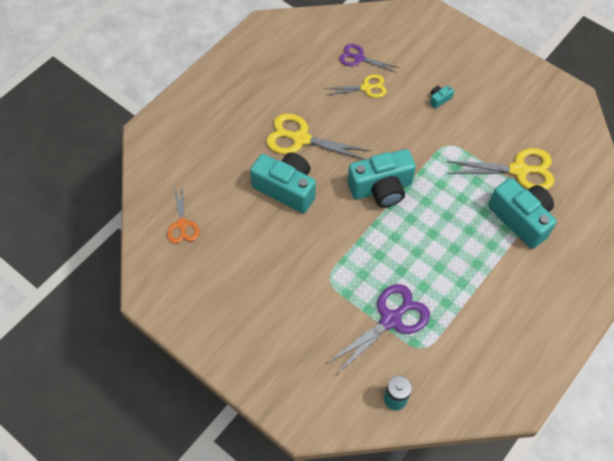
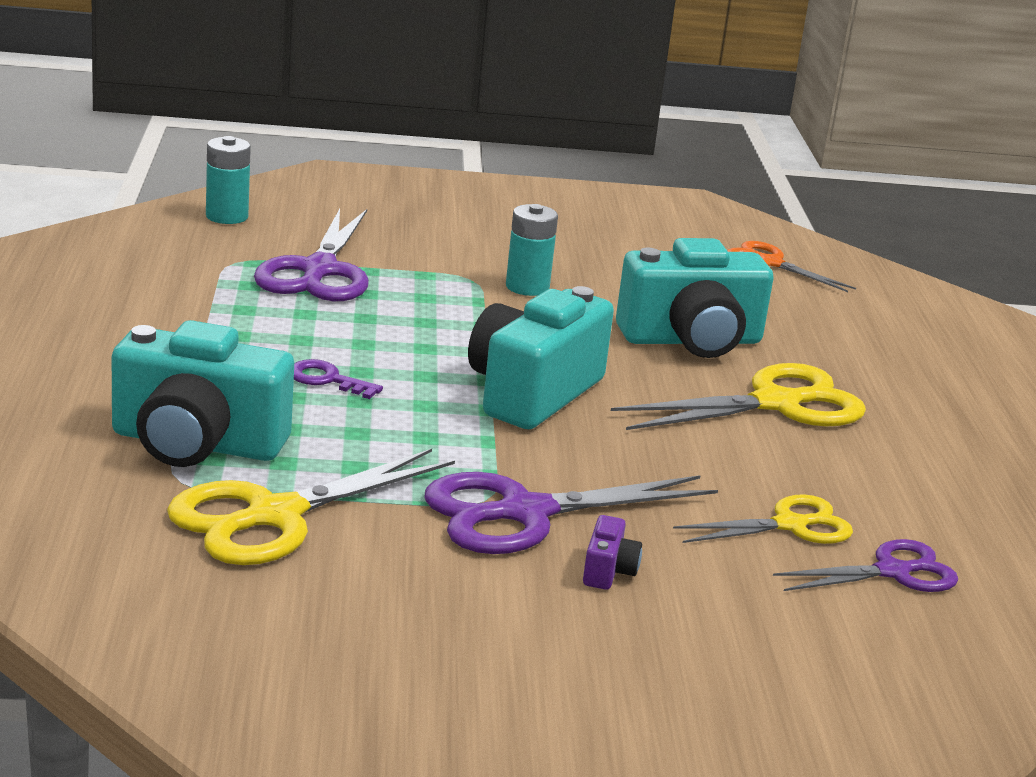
camera: 135 degrees right, 35 degrees down
yellow scissors [325,74,387,98] -> yellow scissors turned 150 degrees counterclockwise [673,494,853,544]
turquoise camera [430,85,454,109] -> purple camera [583,515,642,590]
none -> purple key [294,359,383,399]
none -> purple scissors [424,472,718,554]
none -> turquoise battery [506,204,558,296]

